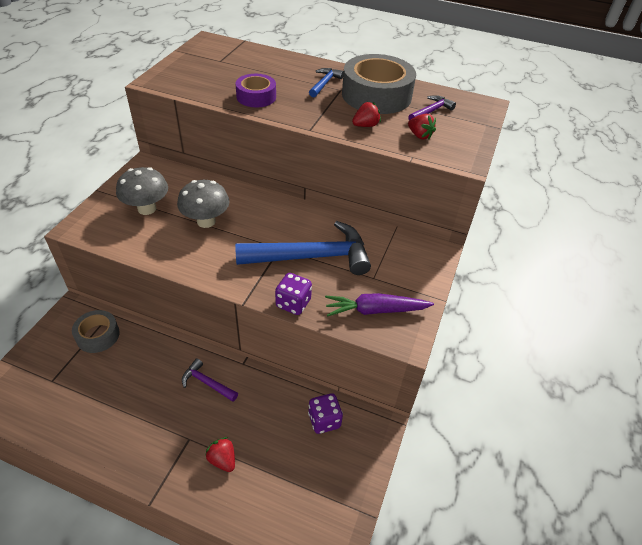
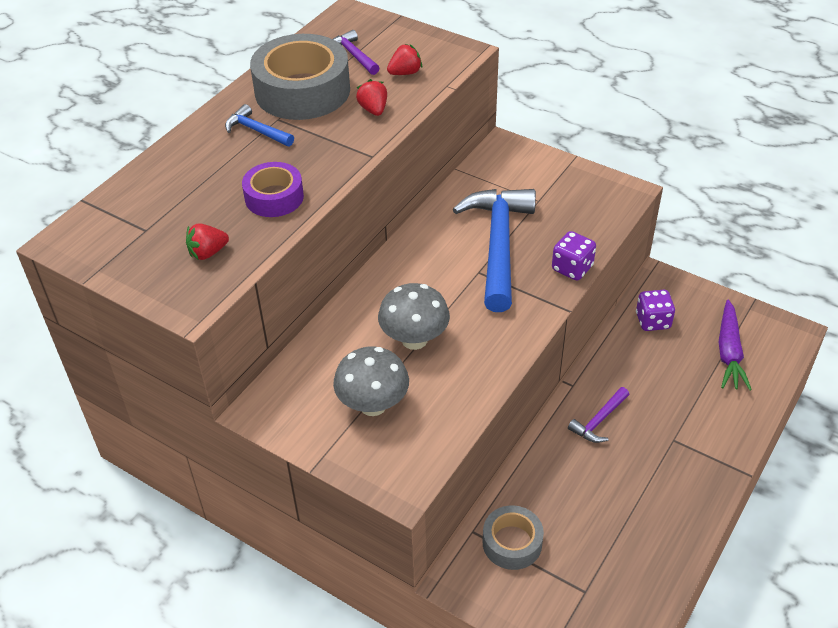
camera: 75 degrees left, 0 degrees up
red strawberry [205,437,235,472] -> red strawberry moved to [186,223,229,260]
purple carrot [325,293,434,317] -> purple carrot moved to [719,299,752,390]

